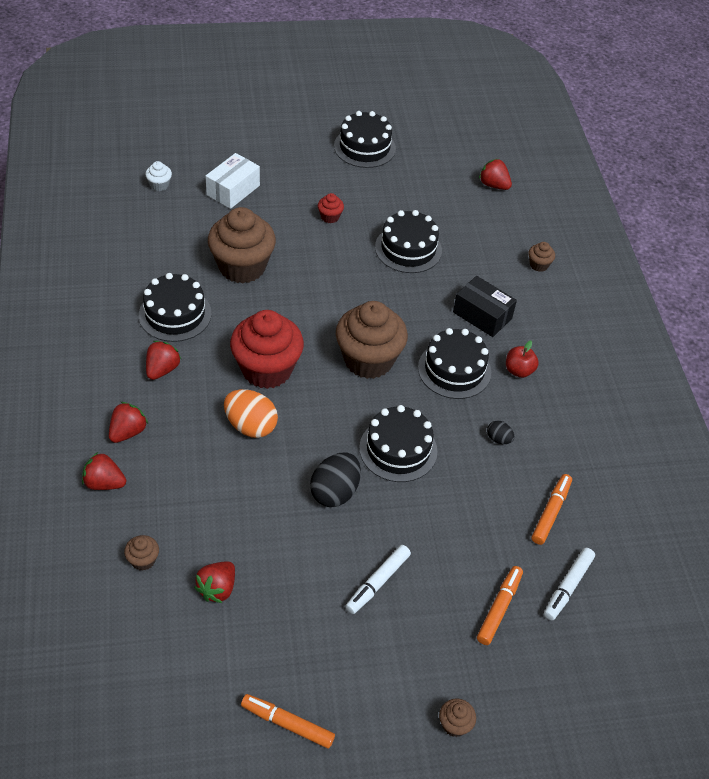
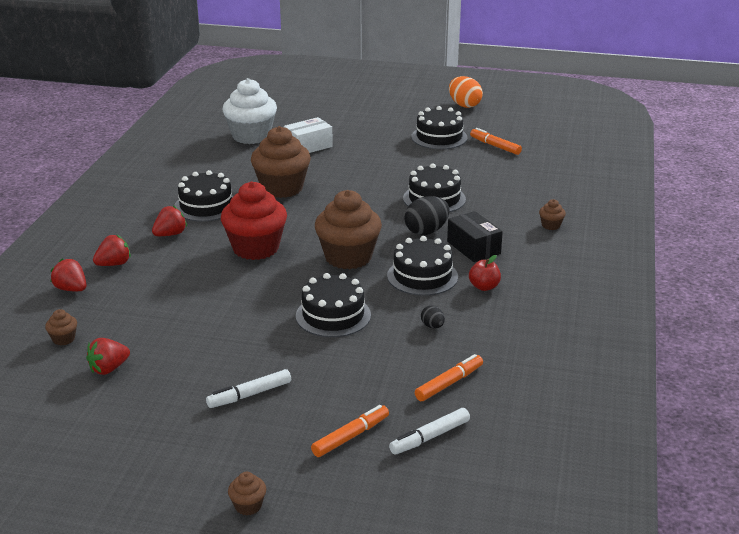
camera: 25 degrees right, 20 degrees down
white cupcake [145,161,172,191] -> white cupcake [223,78,277,144], size x2.41
orange egg [224,389,278,438] -> orange egg moved to [449,76,483,108]
orange marker [241,694,335,749] -> orange marker moved to [470,128,522,155]
black egg [310,452,361,507] -> black egg moved to [404,196,450,235]
red cupcake [318,193,344,223] -> none
red strawberry [479,159,512,190] -> none

